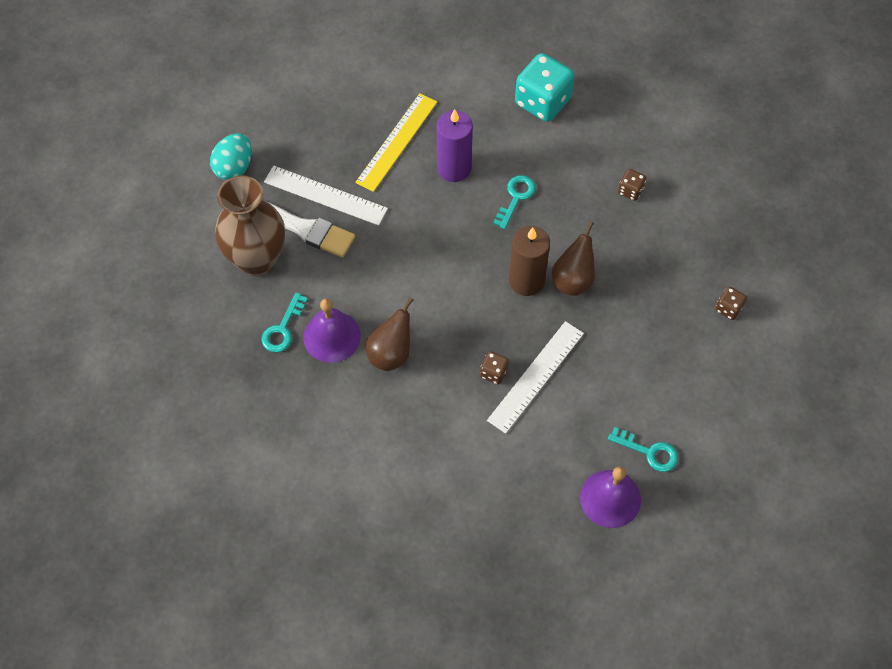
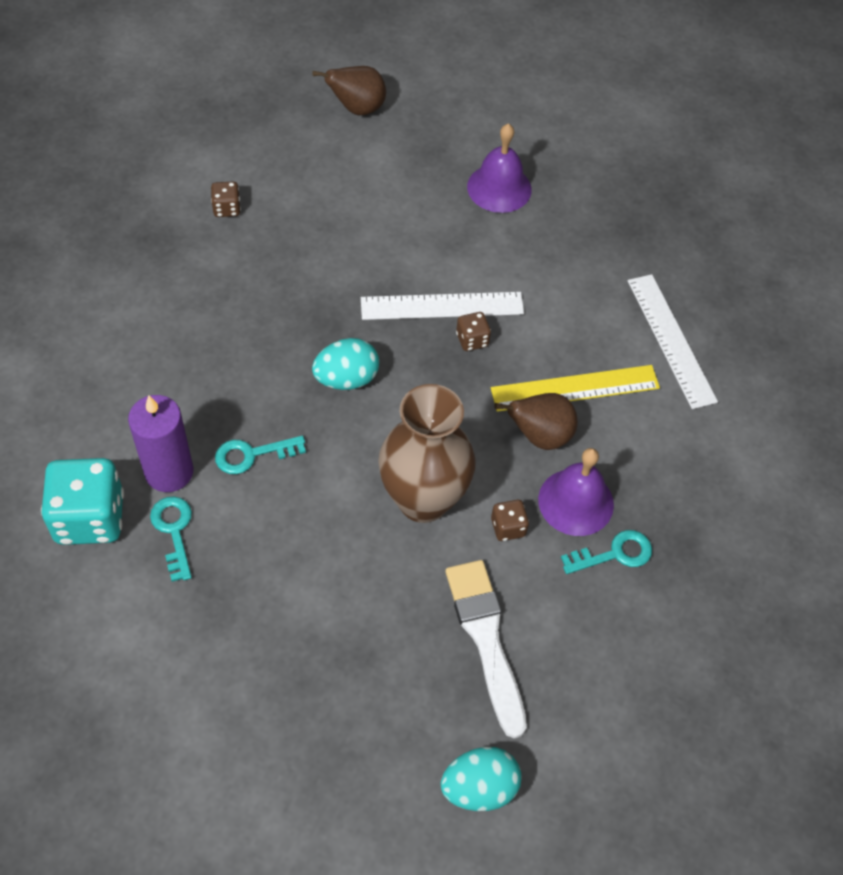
camera: 135 degrees left, 5 degrees down
brown vase [215,175,285,277] -> brown vase moved to [378,384,476,523]
white ruler [264,166,388,225] -> white ruler moved to [627,274,718,409]
yellow ruler [355,93,437,192] -> yellow ruler moved to [491,365,660,412]
purple candle [437,109,473,182] -> purple candle moved to [128,395,194,492]
brown candle [509,226,550,296] -> turquoise egg [312,338,379,390]
brown pear [552,221,595,296] -> brown pear moved to [312,66,386,115]
turquoise key [608,427,678,472] -> turquoise key moved to [150,496,192,582]
brown dice [618,169,646,201] -> brown dice moved to [491,500,529,541]

